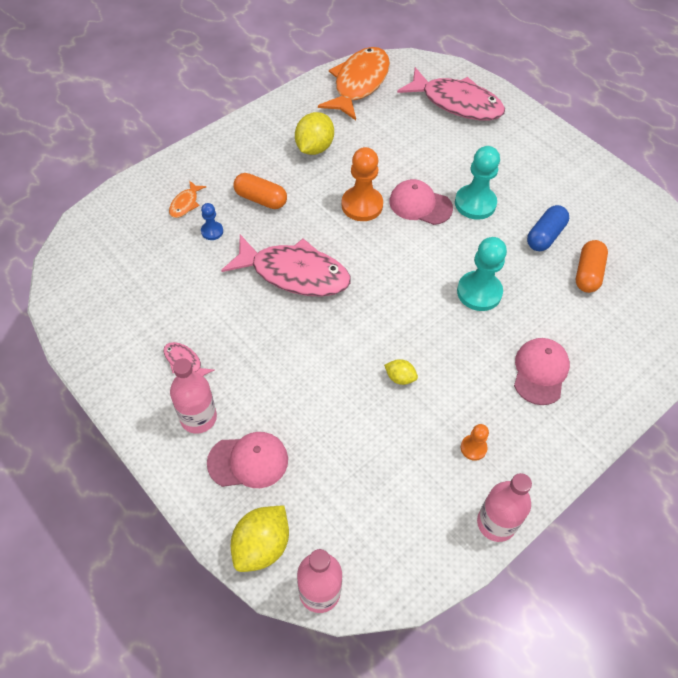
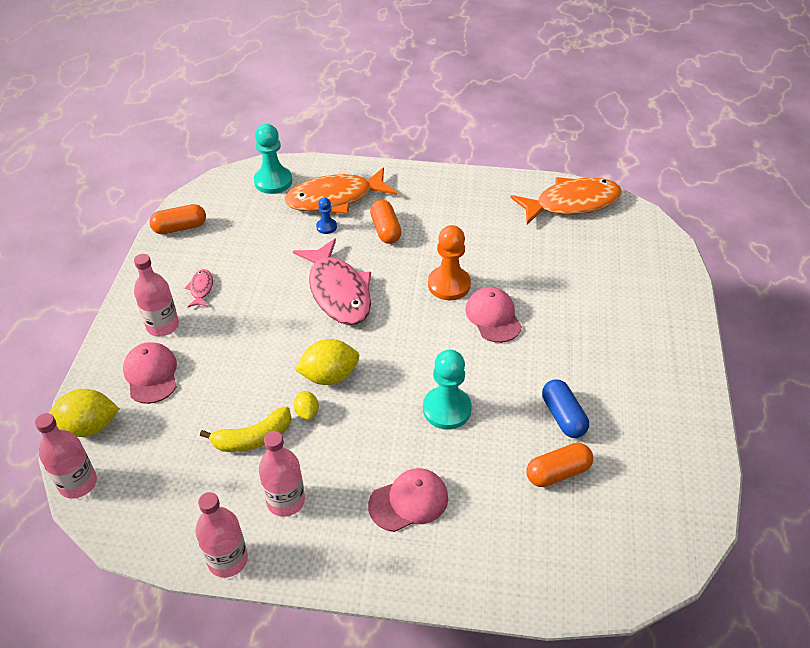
camera: 50 degrees right, 10 degrees down
orange fish [169,180,206,218] -> orange fish [284,167,397,214], size x2.36
pink cap [207,432,288,488] -> pink cap turned 150 degrees counterclockwise [123,342,177,404]
yellow lemon [295,112,334,155] -> yellow lemon moved to [294,339,359,385]
pink fish [397,67,505,120] -> none
turquoise pawn [455,146,500,220] -> turquoise pawn moved to [254,124,292,194]
orange pawn [461,424,489,461] -> pink bottle [259,431,305,517]
blue capsule [527,205,569,251] -> blue capsule turned 75 degrees clockwise [542,379,589,438]
none -> orange capsule [149,204,206,234]
none -> yellow banana [200,406,292,452]

